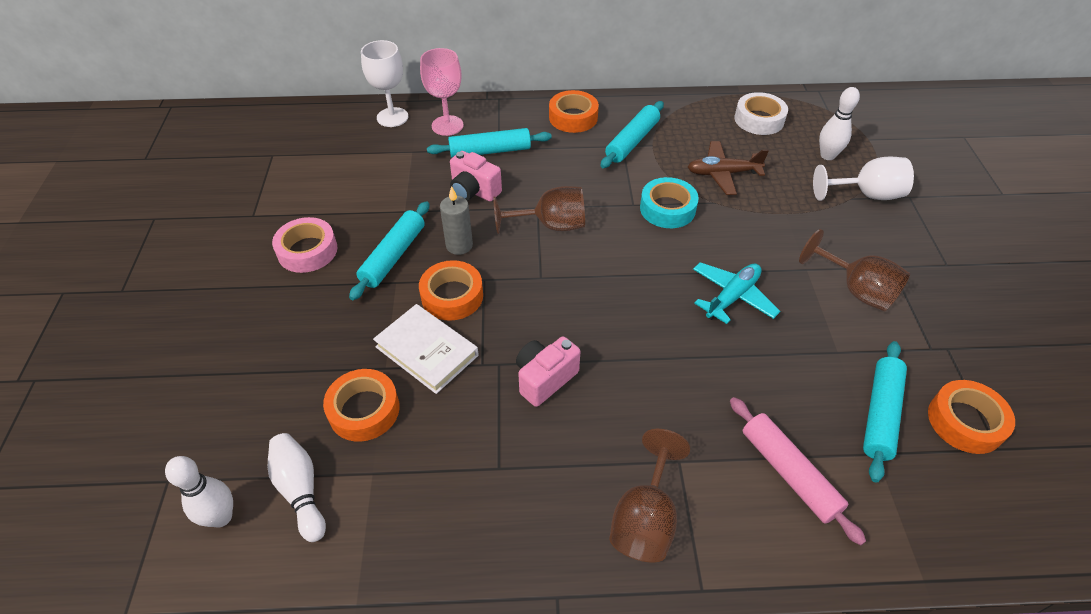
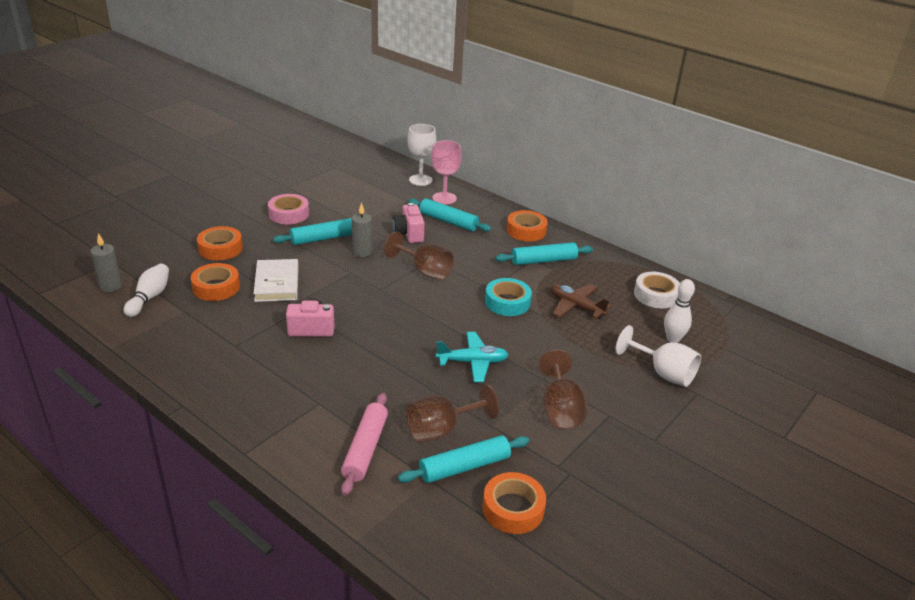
camera: 40 degrees right, 15 degrees down
white bowling pin [165,456,233,528] -> grey candle [91,233,122,292]
orange tape [419,260,483,321] -> orange tape moved to [197,226,243,260]
brown goblet [609,429,690,562] -> brown goblet moved to [406,384,499,443]

